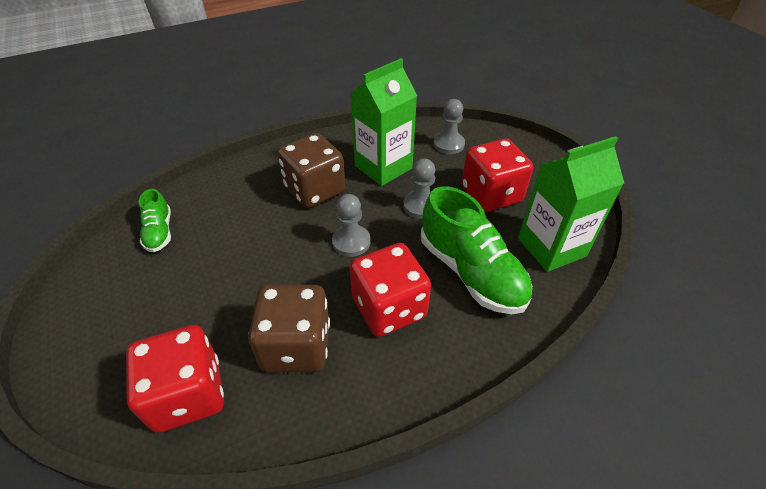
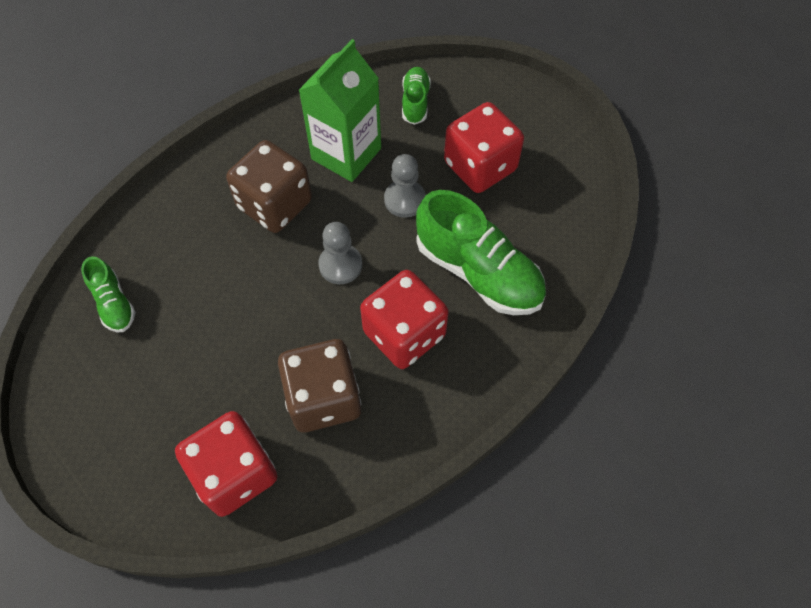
camera: 15 degrees left, 15 degrees up
grey pawn [433,99,465,154] -> green shoe [402,67,431,125]
green carton [518,136,624,272] -> none

